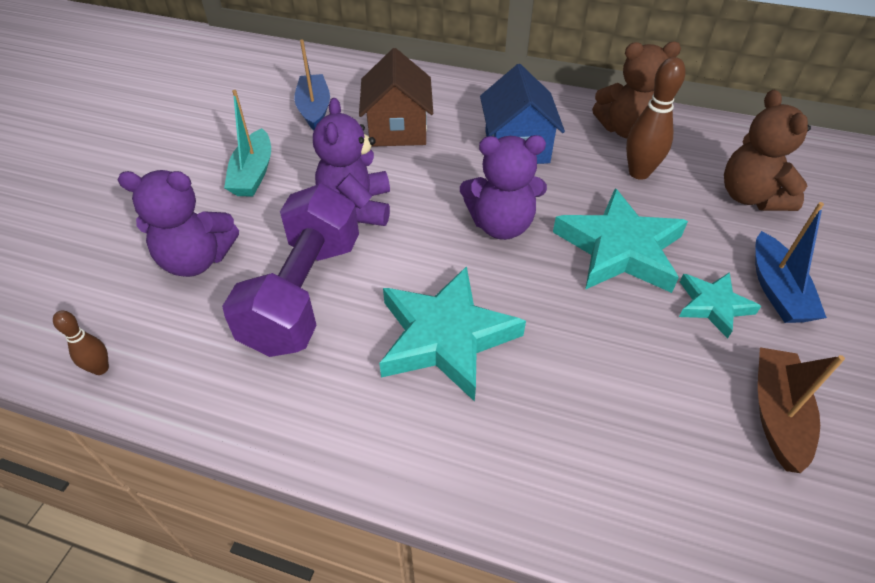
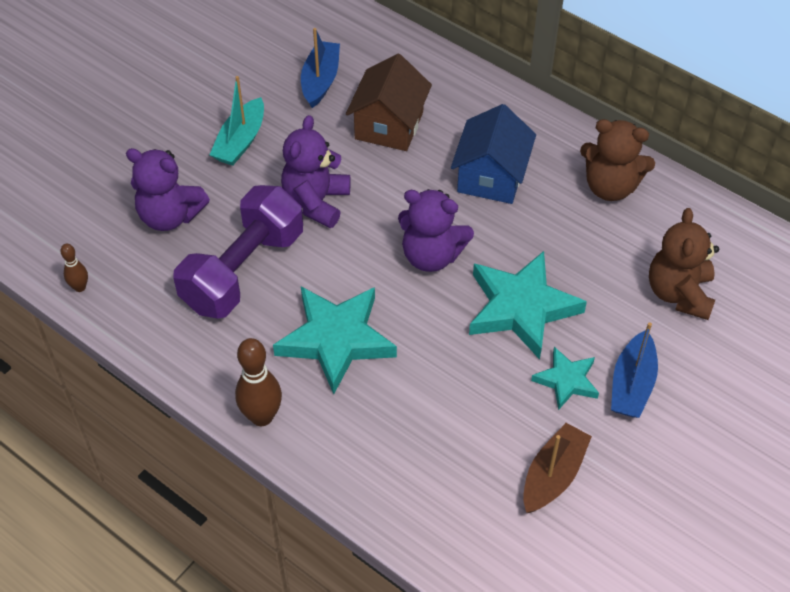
camera: 20 degrees right, 5 degrees up
brown bowling pin [626,57,685,180] -> brown bowling pin moved to [235,338,282,426]

